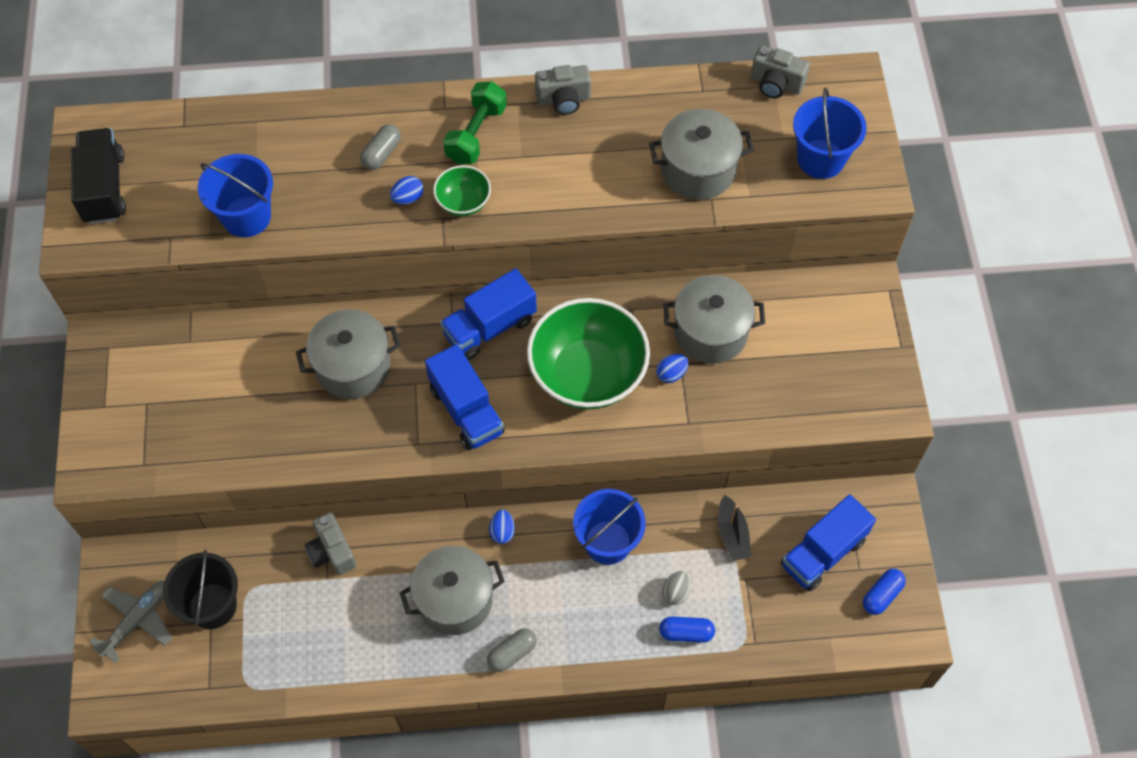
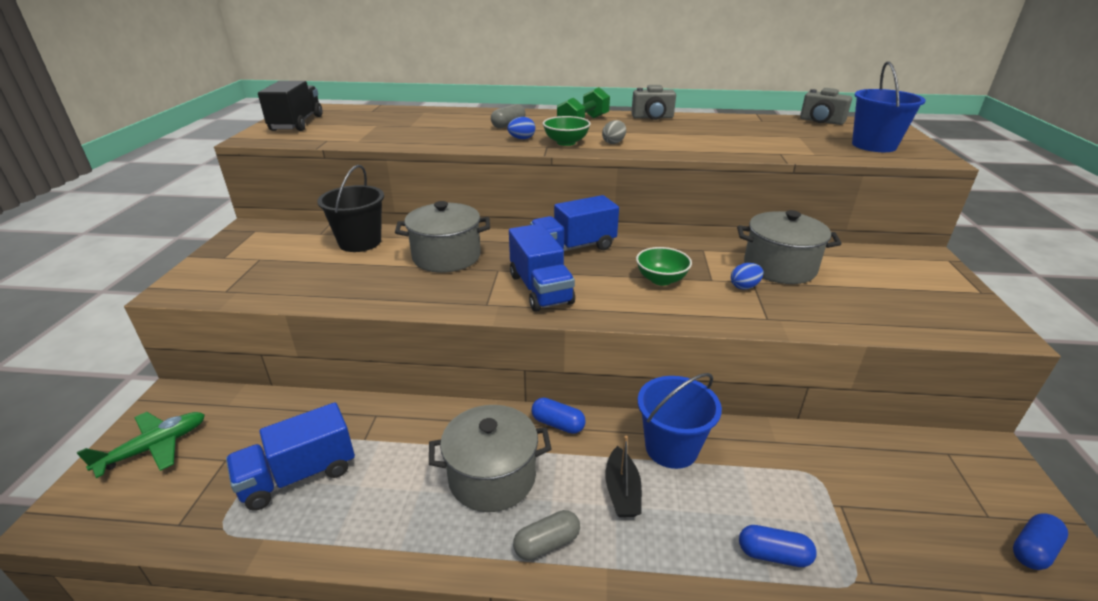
camera: 10 degrees right, 30 degrees down
grey plane [90,581,173,663] -> green plane [77,412,205,478]
black bucket [163,550,238,629] -> black bucket moved to [317,165,384,252]
blue bucket [198,154,273,237] -> none
grey camera [305,513,356,575] -> none
blue egg [489,510,515,544] -> blue capsule [532,398,586,434]
green bowl [527,298,650,410] -> green bowl [636,247,692,286], size x0.47
grey pot [649,109,754,200] -> none
grey egg [662,571,690,605] -> grey egg moved to [602,120,626,144]
black boat [718,495,751,561] -> black boat moved to [605,436,642,517]
blue truck [781,495,876,591] -> blue truck moved to [226,402,355,511]

